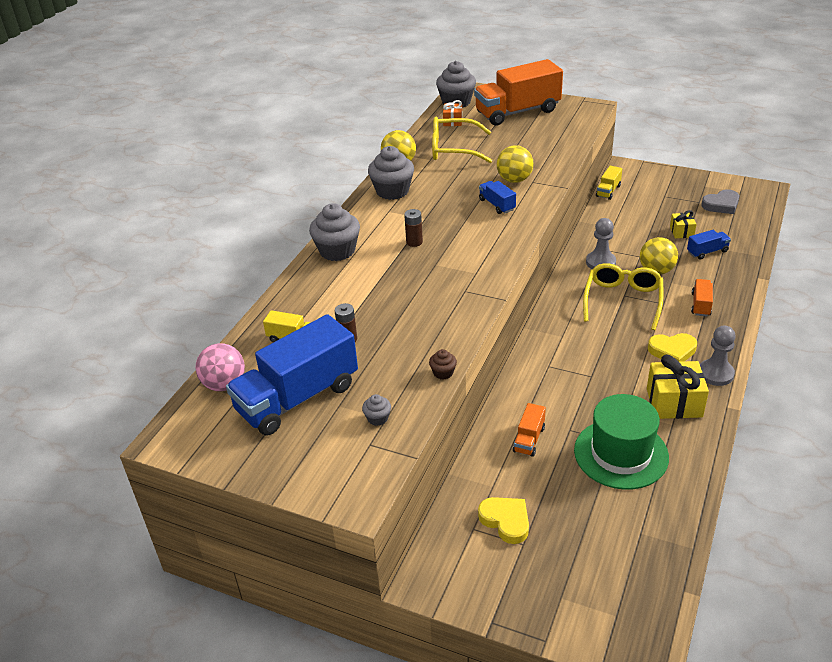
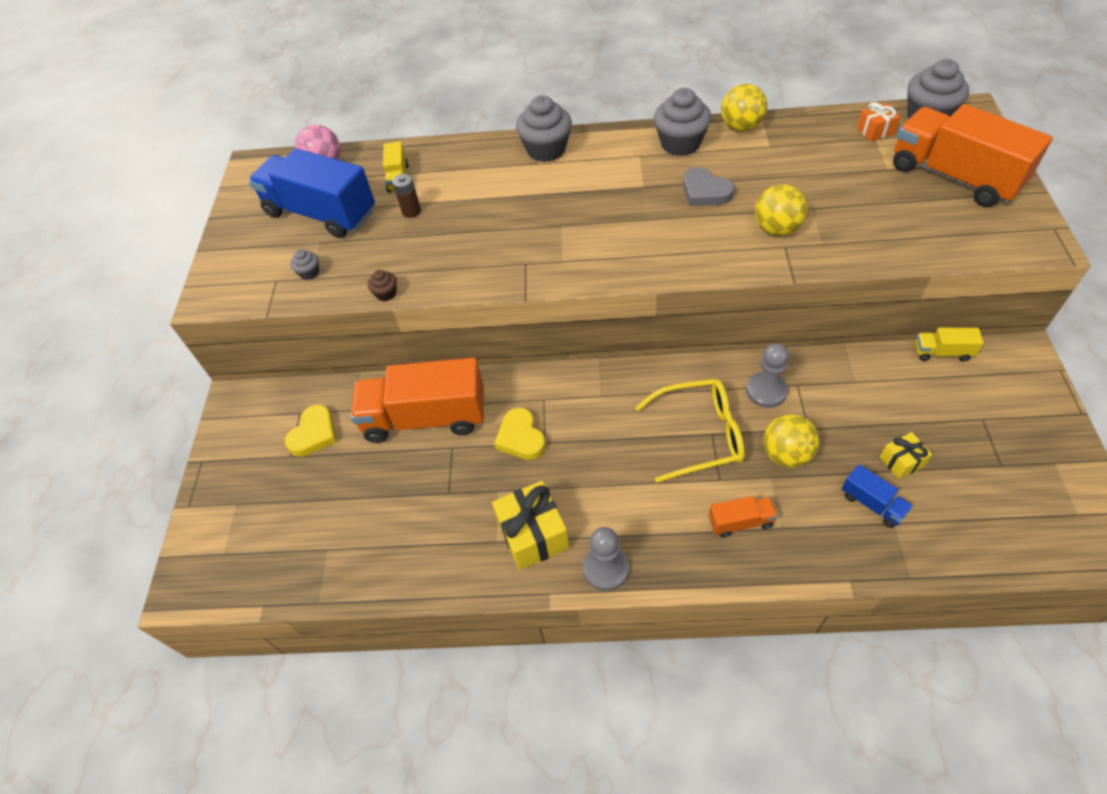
camera: 70 degrees right, 15 degrees up
brown battery [404,209,423,247] -> none
yellow glasses [432,117,492,163] -> none
blue truck [479,181,516,214] -> none
orange truck [513,403,546,457] -> orange truck [350,358,484,443], size x2.27
green hat [574,394,669,490] -> none
yellow heart [648,333,697,362] -> yellow heart moved to [494,408,546,460]
grey heart [701,189,739,214] -> grey heart moved to [683,167,734,206]

